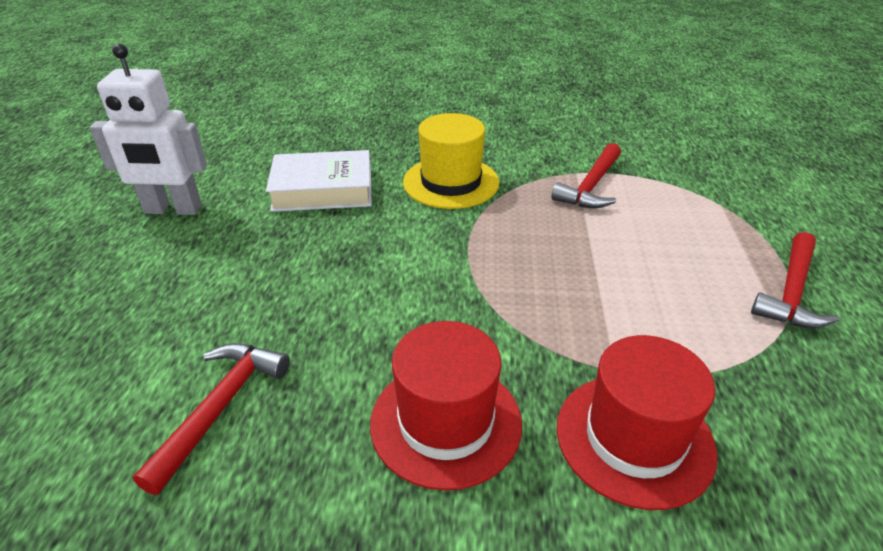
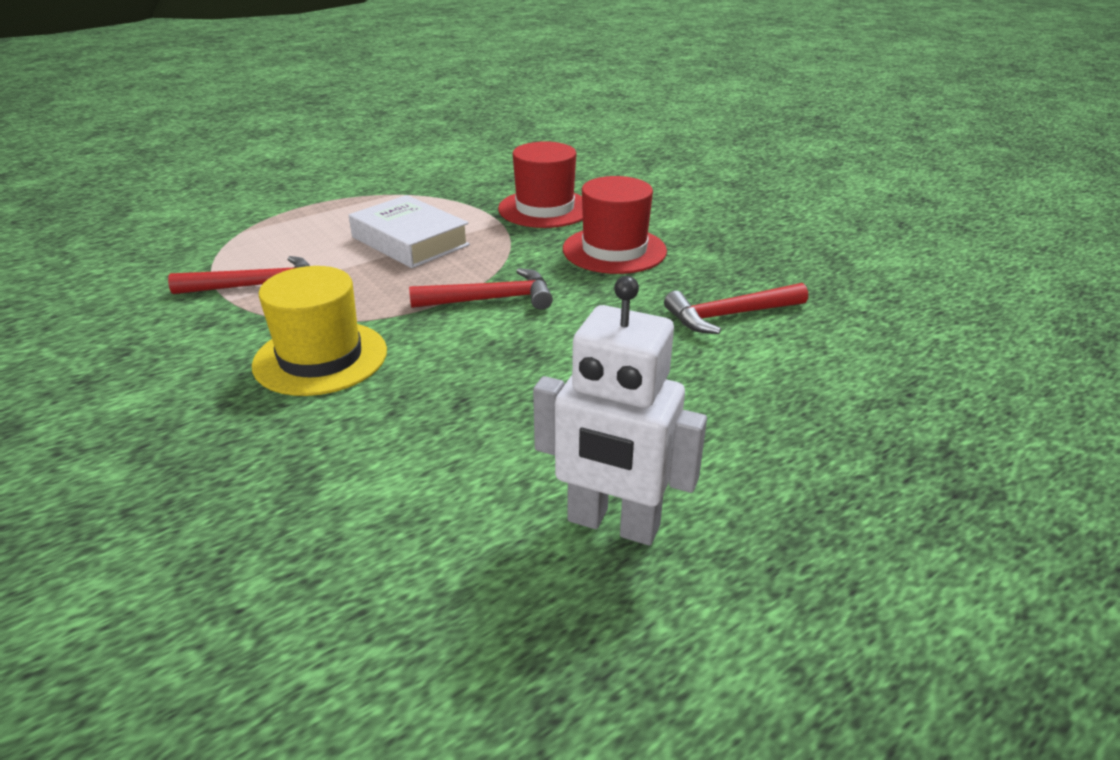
camera: 130 degrees left, 5 degrees down
white robot [90,44,207,215] -> white robot turned 150 degrees clockwise [533,276,707,546]
white book [266,150,372,212] -> white book moved to [349,195,470,268]
red hammer [751,232,840,329] -> red hammer moved to [409,268,553,310]

